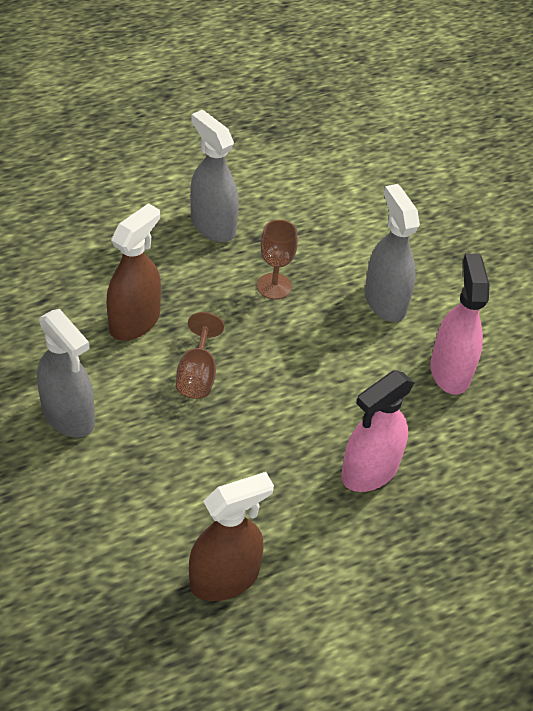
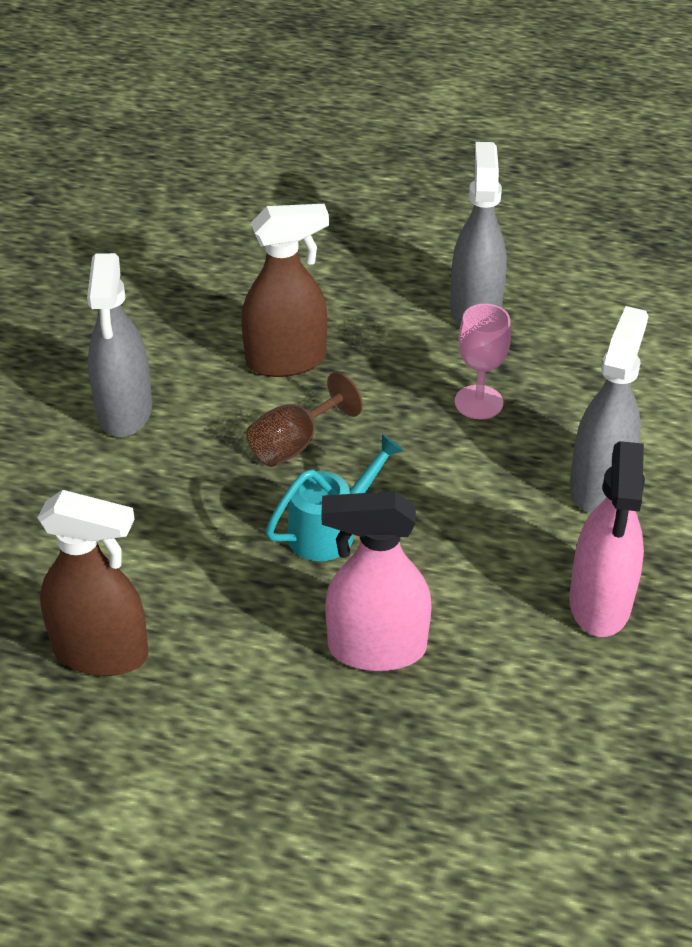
camera: 45 degrees right, 5 degrees down
brown goblet [257,220,298,299] -> pink goblet [455,304,511,419]
pink spray bottle [430,253,489,395] -> pink spray bottle turned 150 degrees clockwise [569,441,645,637]
none -> turquoise watering can [266,434,404,561]

